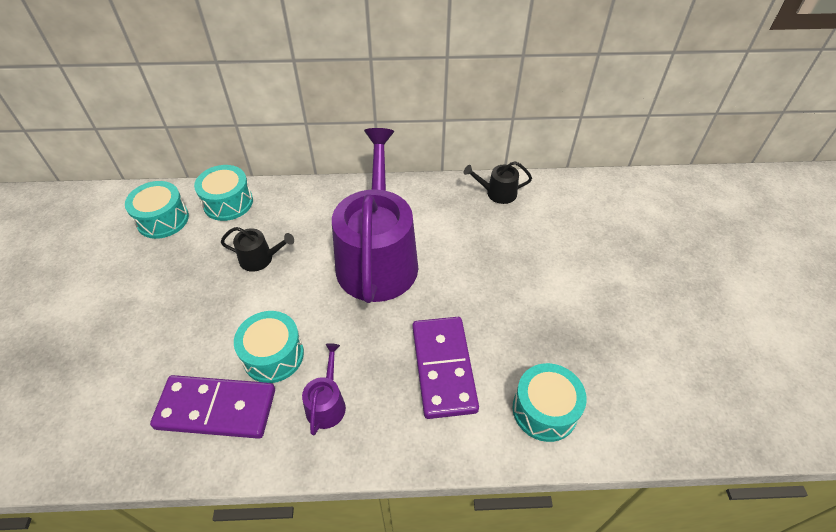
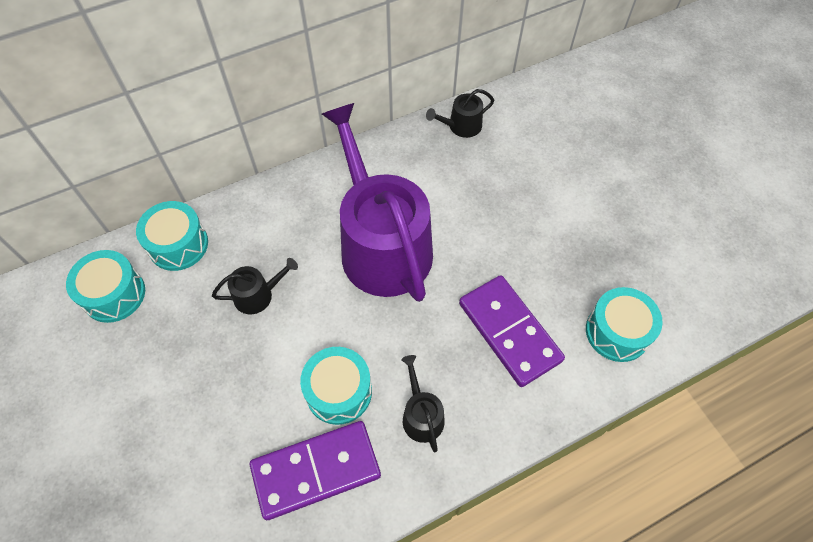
camera: 25 degrees left, 10 degrees up
purple watering can [302,343,346,435] -> black watering can [401,355,445,452]

